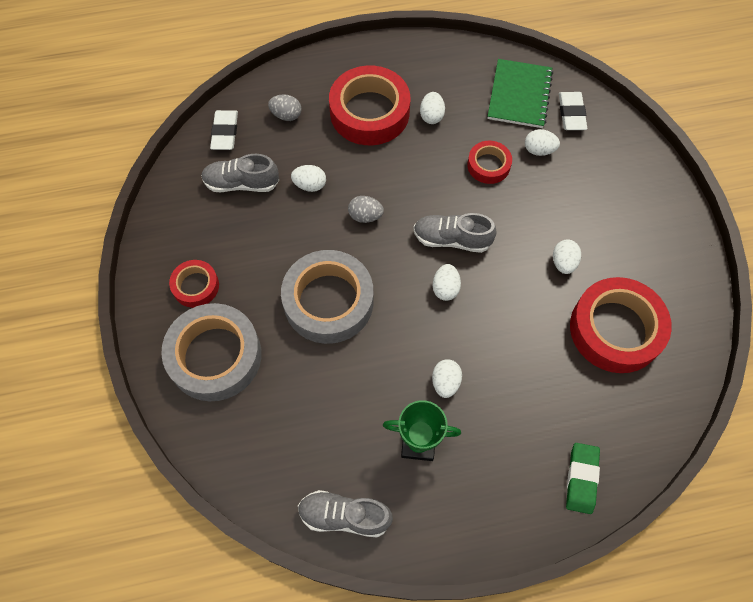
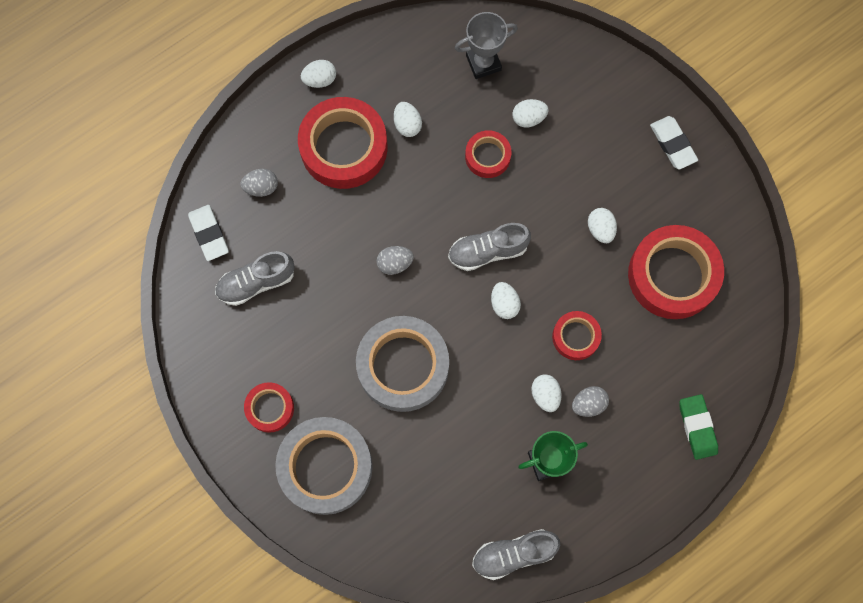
camera: 25 degrees left, 10 degrees up
white egg [291,165,326,192] -> white egg moved to [301,60,336,88]
green notebook [487,59,553,128] -> grey trophy [455,12,518,79]
white eraser [559,92,587,130] -> white eraser moved to [650,116,698,169]
none -> red tape [552,311,602,360]
none -> grey egg [572,386,609,417]

